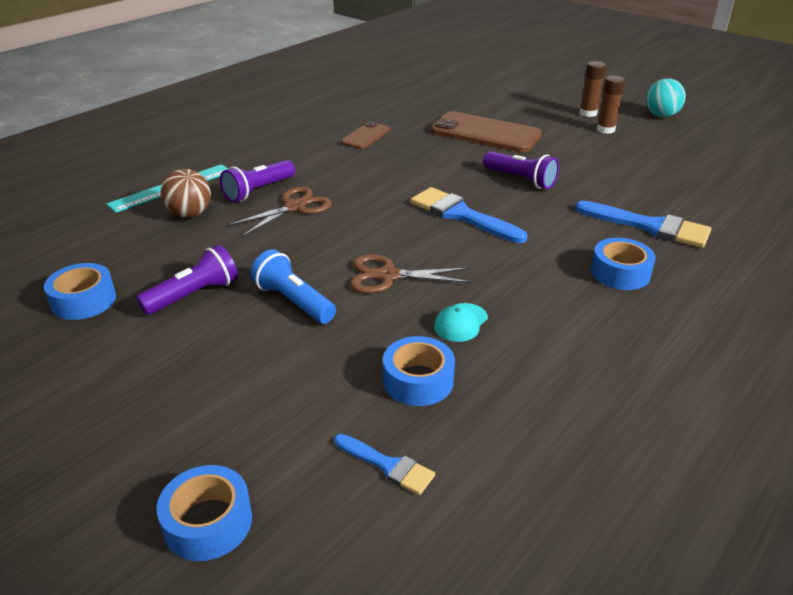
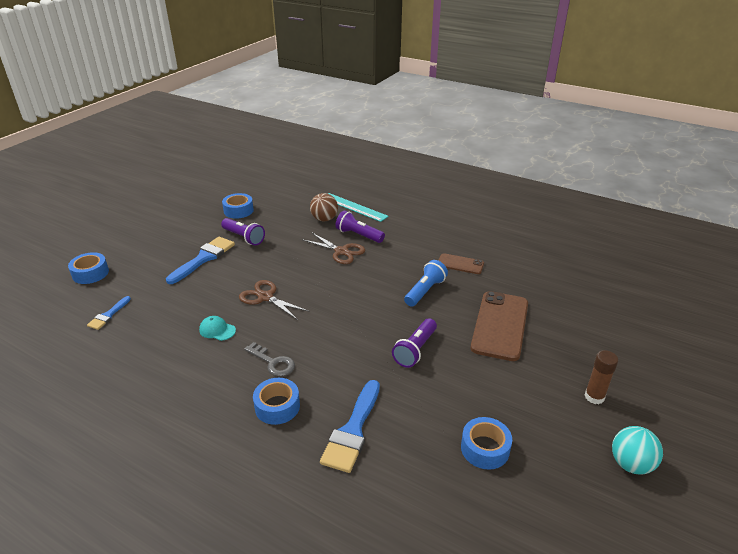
camera: 80 degrees right, 0 degrees up
blue flashlight [250,249,336,324] -> blue flashlight moved to [404,260,448,307]
brown scissors [350,254,471,294] -> brown scissors turned 45 degrees counterclockwise [239,280,310,320]
blue tape [383,336,455,406] -> blue tape moved to [461,417,512,470]
blue brush [411,187,527,243] -> blue brush moved to [166,237,235,284]
brown glue stick [597,76,625,134] -> none
none -> grey key [244,342,295,377]

